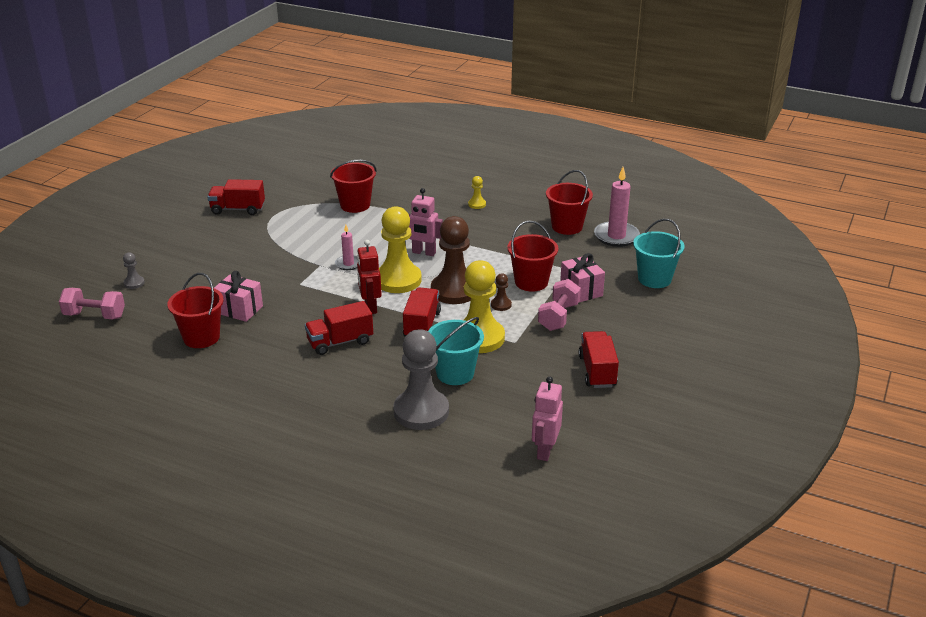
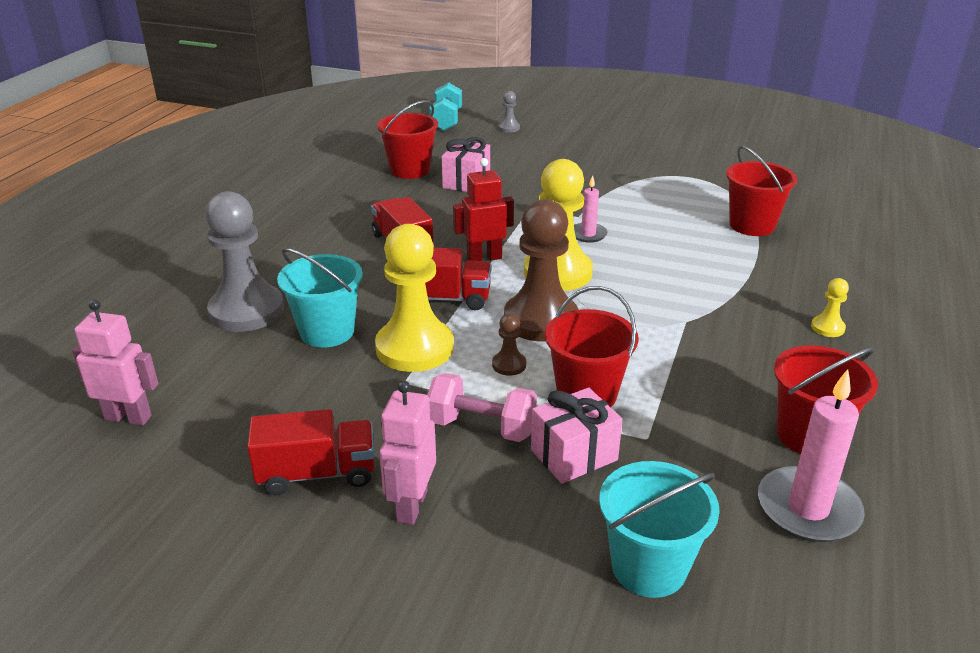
camera: 85 degrees right, 0 degrees up
pink dumbbell [59,288,125,319] -> turquoise dumbbell [429,82,462,131]
red truck [207,179,265,215] -> none
pink robot [409,188,443,256] -> pink robot moved to [379,381,436,525]

